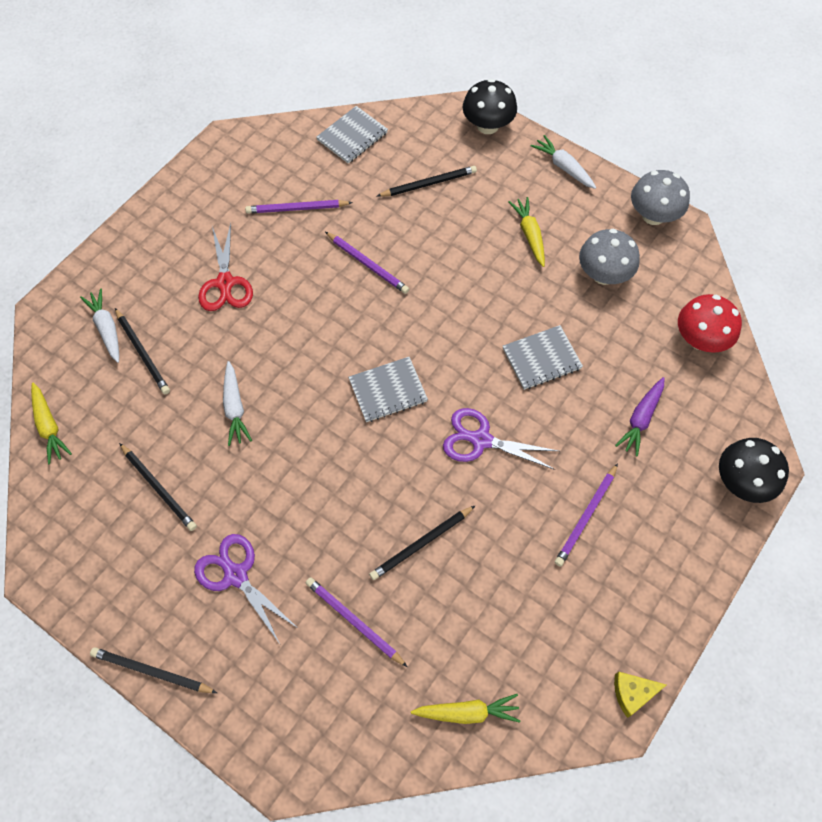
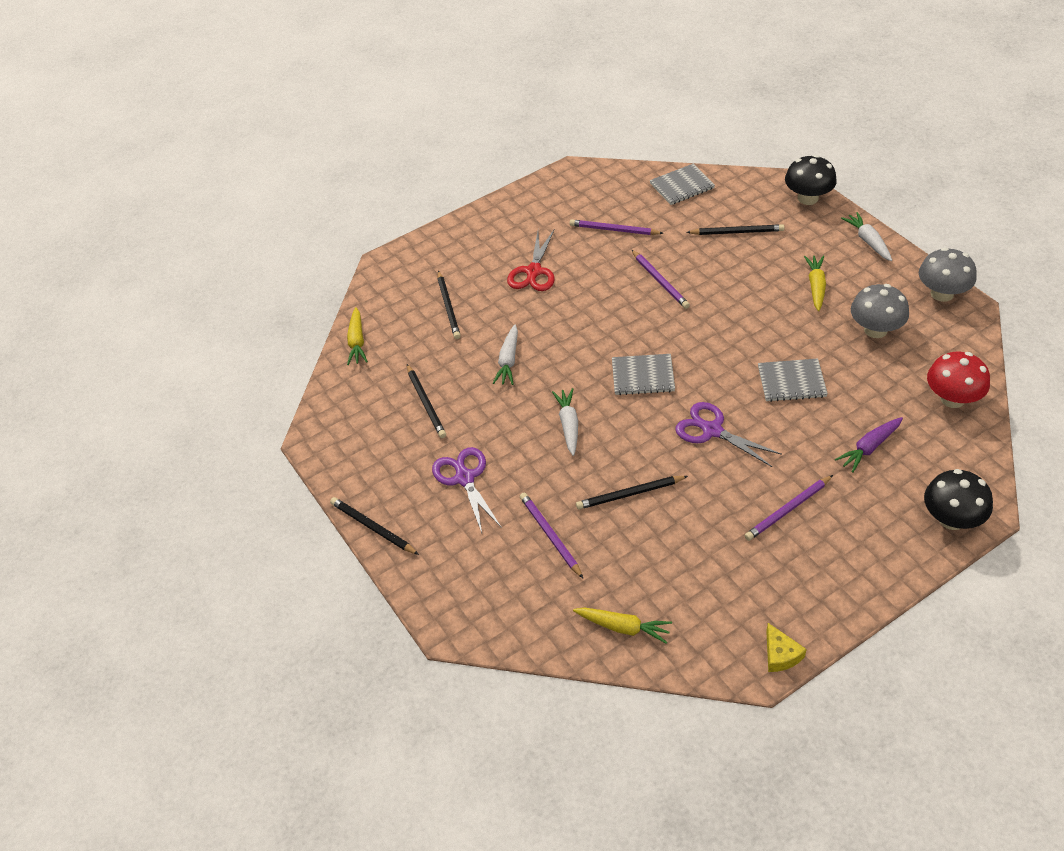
camera: 25 degrees right, 15 degrees down
white carrot [80,288,119,363] -> white carrot moved to [552,388,578,456]
yellow cheese [614,672,666,718] -> yellow cheese turned 120 degrees counterclockwise [766,623,807,672]

